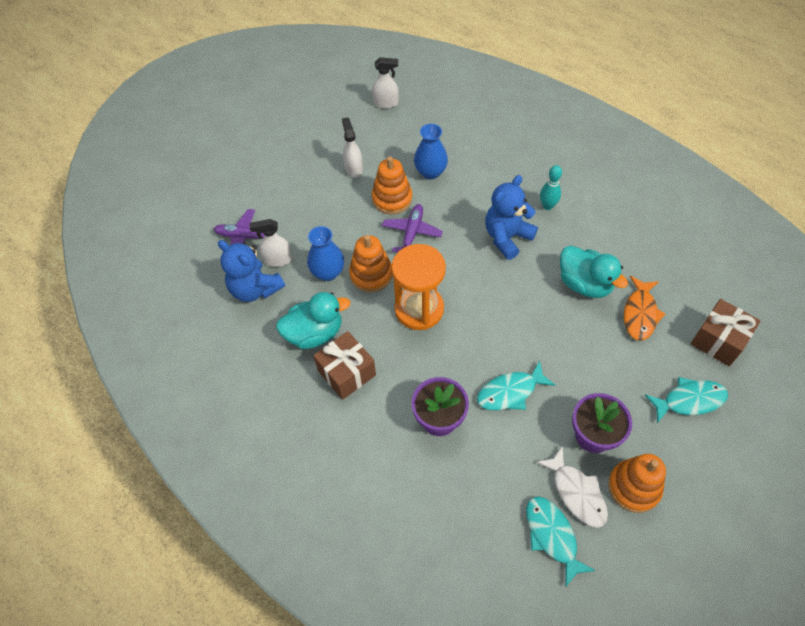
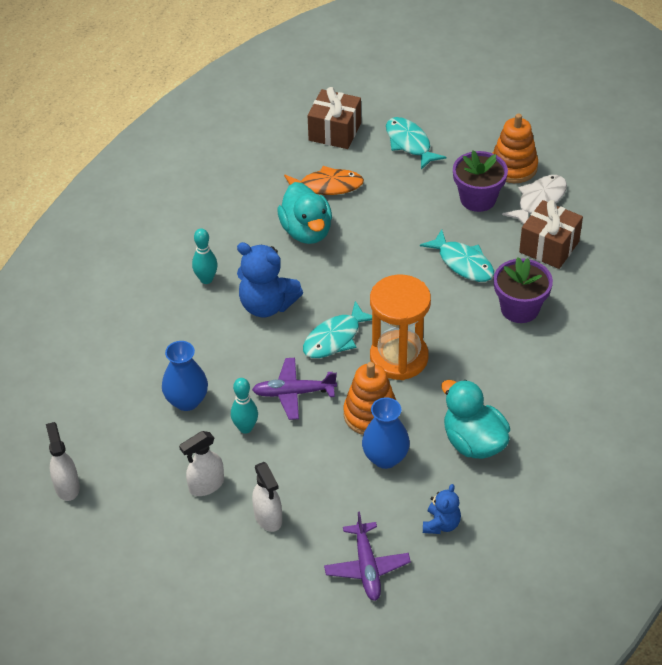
camera: 110 degrees left, 10 degrees down
blue teddy bear [218,240,285,302] -> blue teddy bear [423,484,461,534], size x0.56
white spray bottle [250,219,292,267] -> white spray bottle moved to [252,462,282,532]
brown gift [313,331,376,400] -> brown gift moved to [519,200,583,269]
orange stacking toy [372,156,412,214] -> turquoise bowling pin [231,378,258,434]
turquoise fish [526,496,596,588] -> turquoise fish moved to [303,301,372,358]
turquoise duck [560,245,628,298] -> turquoise duck turned 135 degrees clockwise [277,182,332,244]

